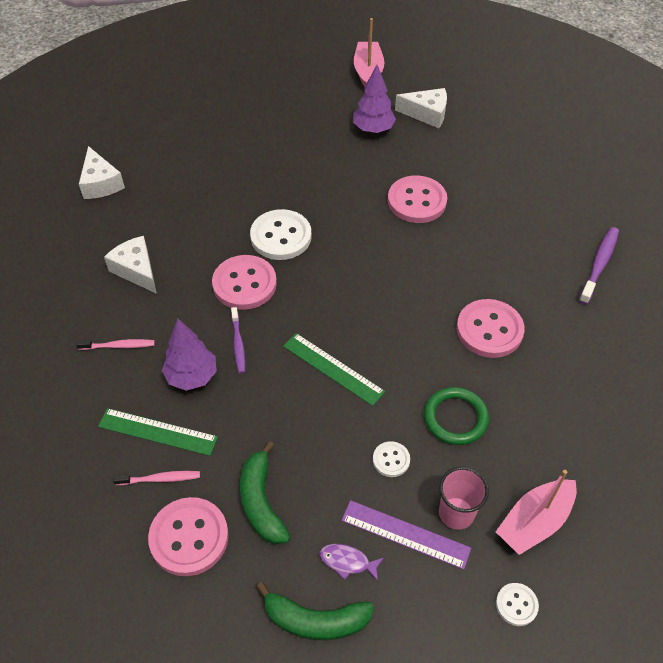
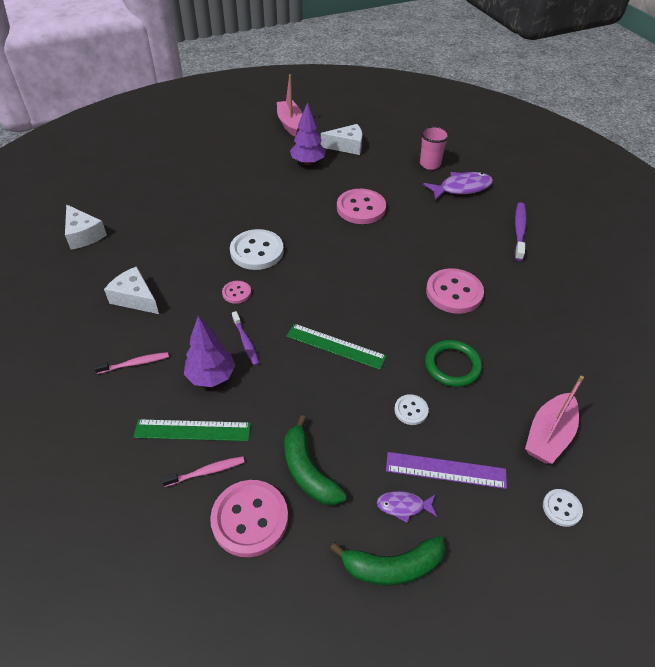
camera: 15 degrees left, 5 degrees down
pink button [212,255,277,310] -> pink button [222,281,251,304], size x0.51
pink cup [439,467,489,530] -> pink cup moved to [420,126,450,170]
none -> purple fish [423,172,493,201]

